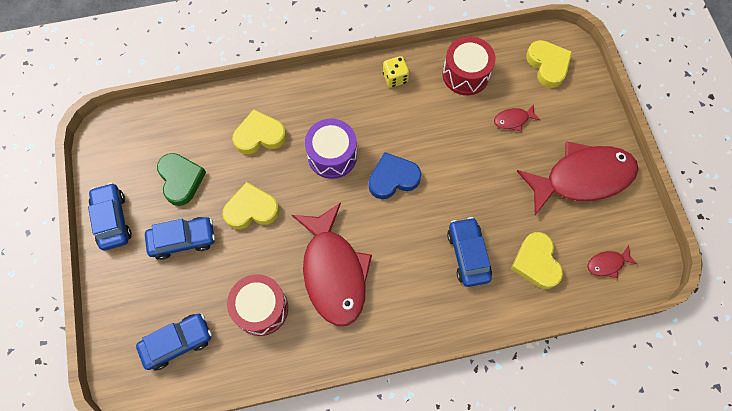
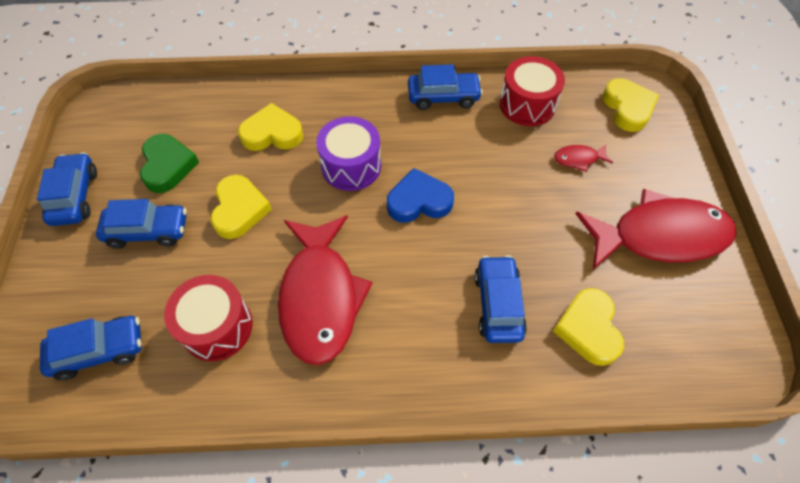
camera: 10 degrees right, 10 degrees down
yellow heart [223,182,279,229] -> yellow heart turned 90 degrees clockwise [210,175,272,239]
yellow dice [383,56,409,87] -> blue car [408,64,483,110]
red fish [587,245,638,278] -> none

